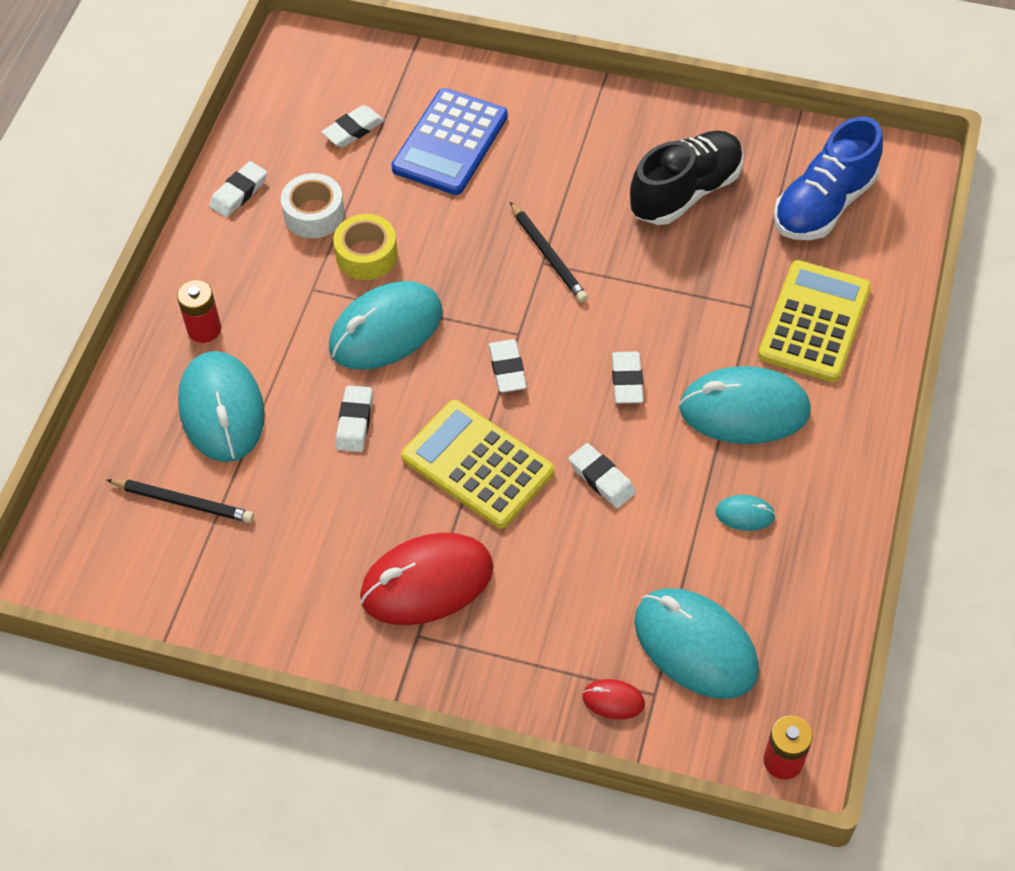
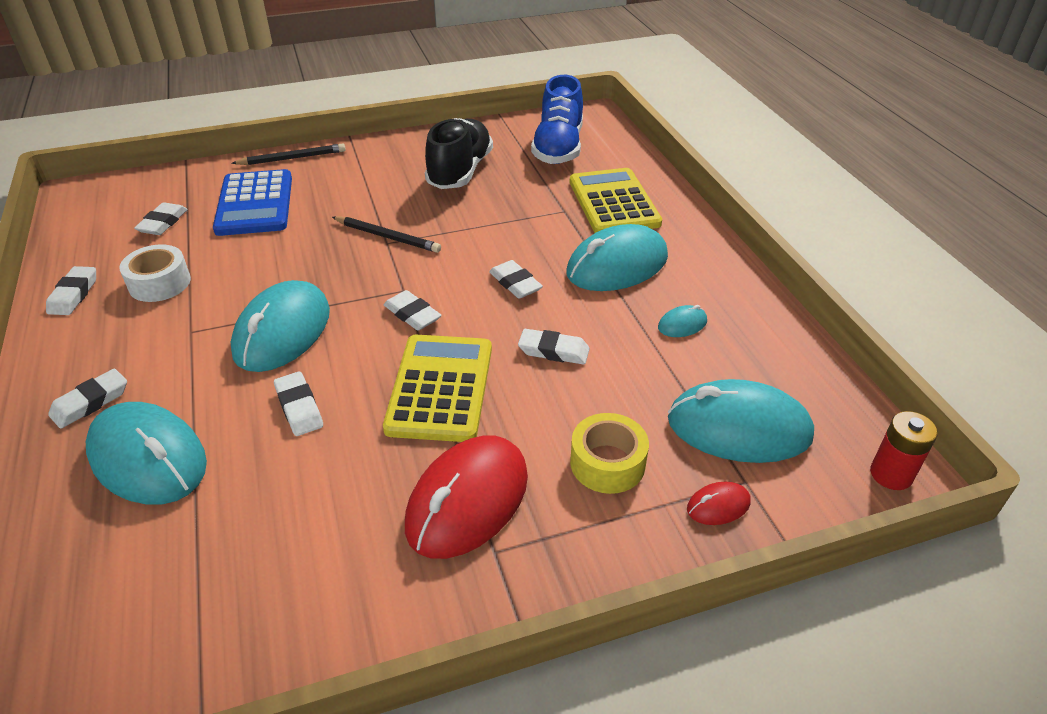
camera: 35 degrees left, 15 degrees down
black pencil [107,479,254,523] -> black pencil moved to [231,143,346,165]
red battery [177,280,221,343] -> white eraser [48,369,127,429]
yellow tape [333,214,398,280] -> yellow tape moved to [570,413,649,494]
yellow calculator [401,400,554,528] -> yellow calculator turned 90 degrees clockwise [383,335,492,442]

